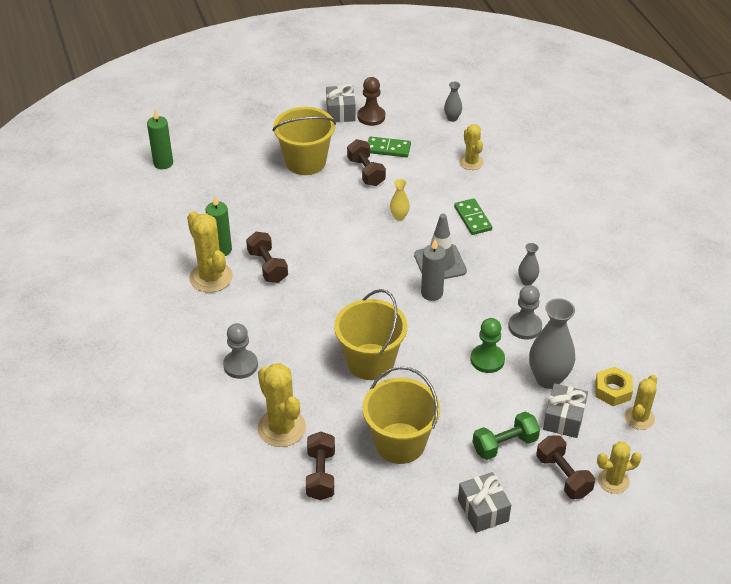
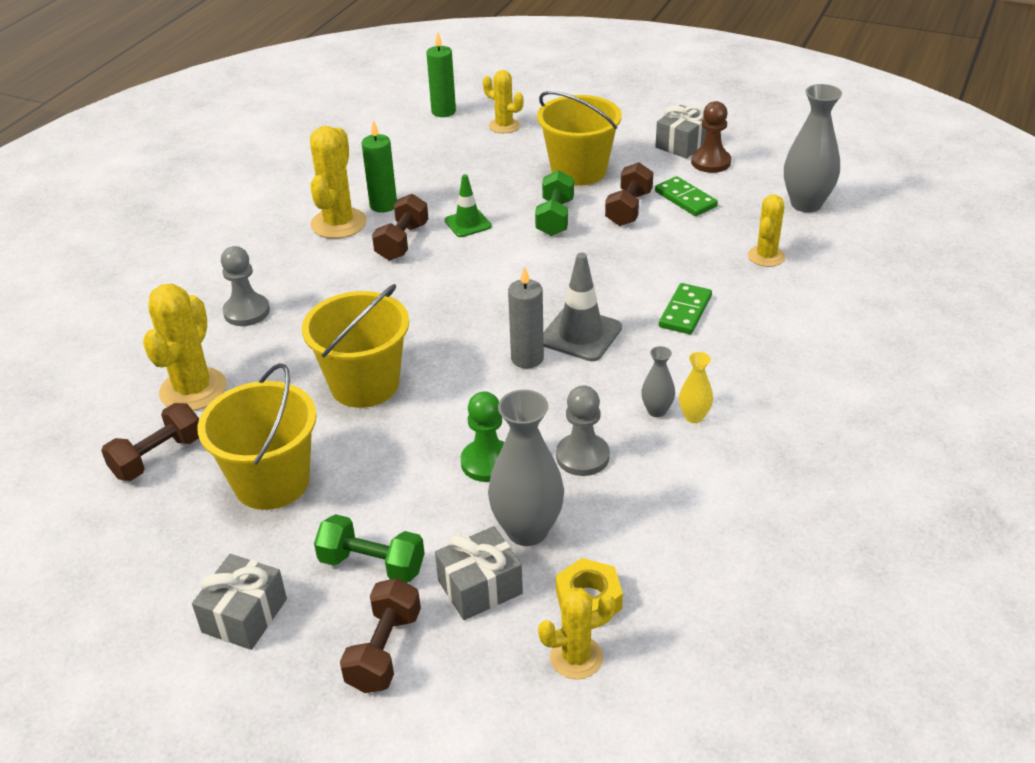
camera: 45 degrees right, 5 degrees down
yellow vase [390,179,410,221] -> yellow vase moved to [679,352,713,423]
grey vase [444,82,462,122] -> grey vase [784,84,842,213], size x2.00
yellow cactus [597,441,642,494] -> yellow cactus moved to [483,70,523,133]
none -> green traffic cone [445,174,492,237]
none -> green dumbbell [535,170,574,236]

